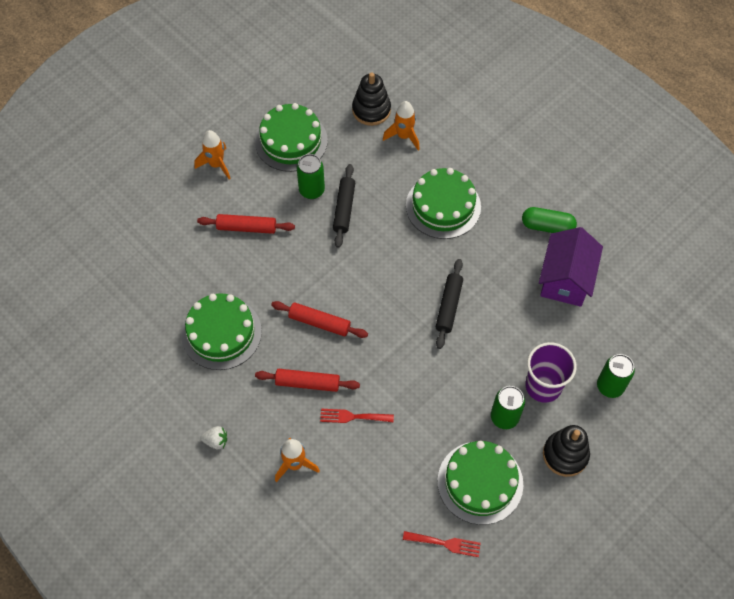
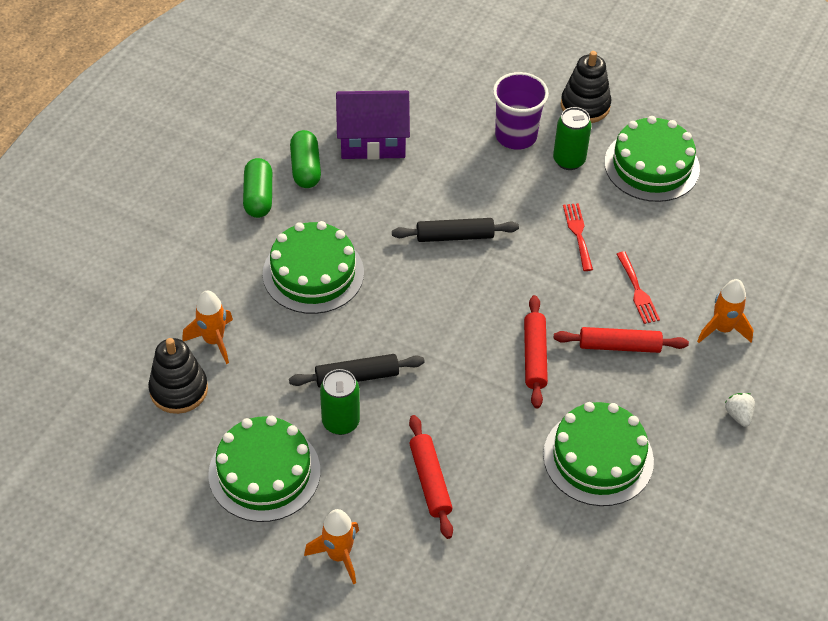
camera: 110 degrees left, 10 degrees down
red rolling pin [255,369,360,392] -> red rolling pin turned 75 degrees counterclockwise [554,327,689,353]
red fork [403,531,481,557] -> red fork moved to [563,203,593,271]
green can [597,354,635,398] -> none
none -> green capsule [243,158,272,218]

